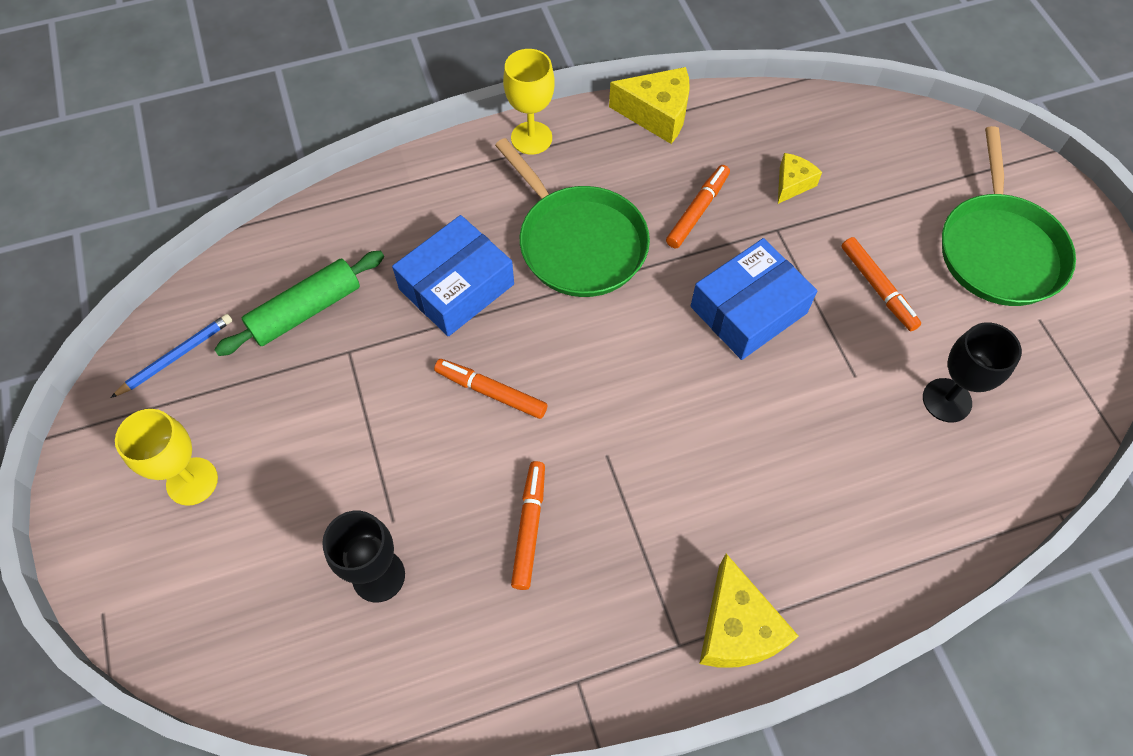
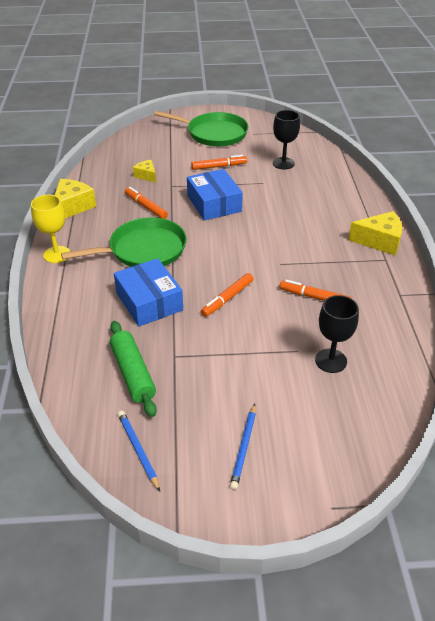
camera: 75 degrees left, 20 degrees down
yellow goblet [115,409,218,506] -> blue pencil [230,404,256,490]

